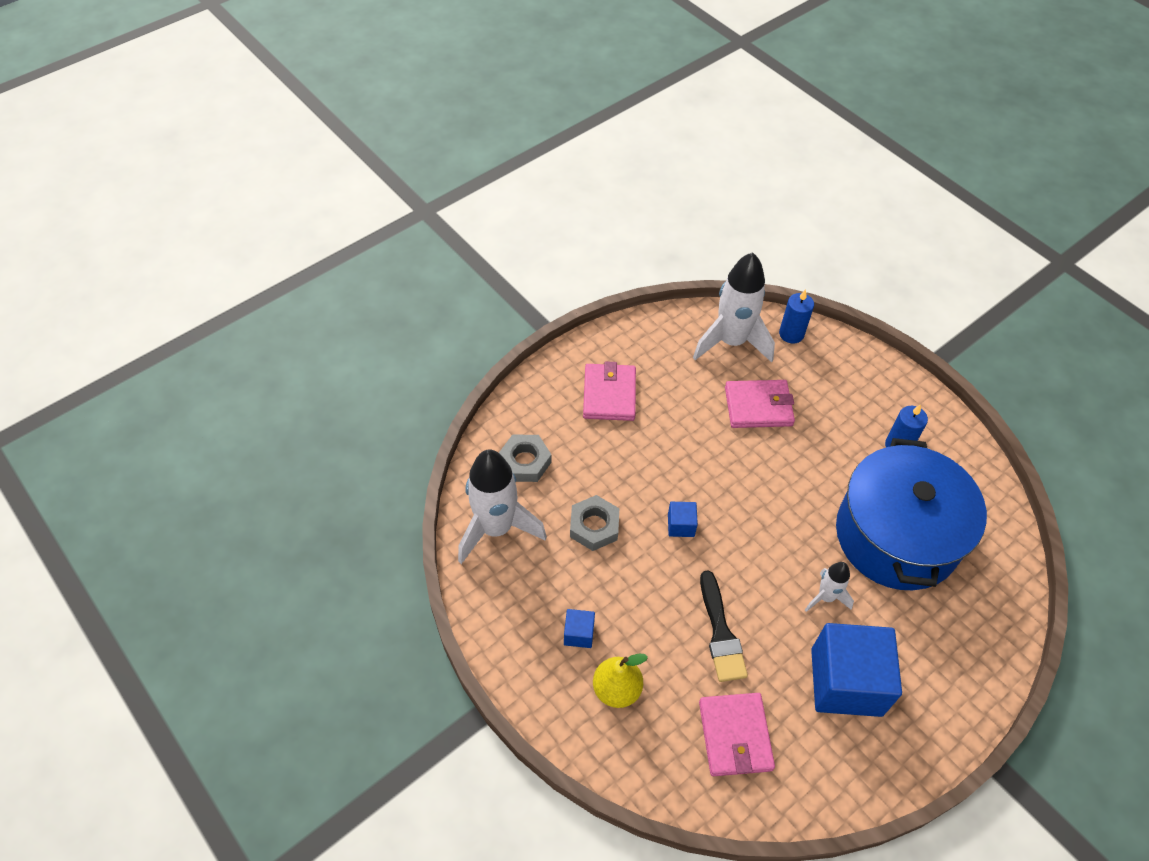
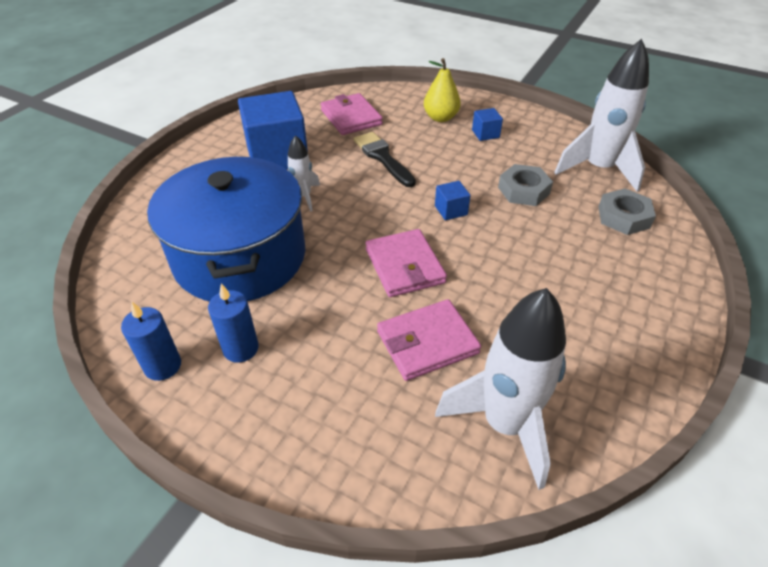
camera: 160 degrees right, 10 degrees down
pink wallet [583,361,636,421] -> pink wallet moved to [366,229,447,297]
blue candle [779,289,814,344] -> blue candle moved to [121,301,181,381]

